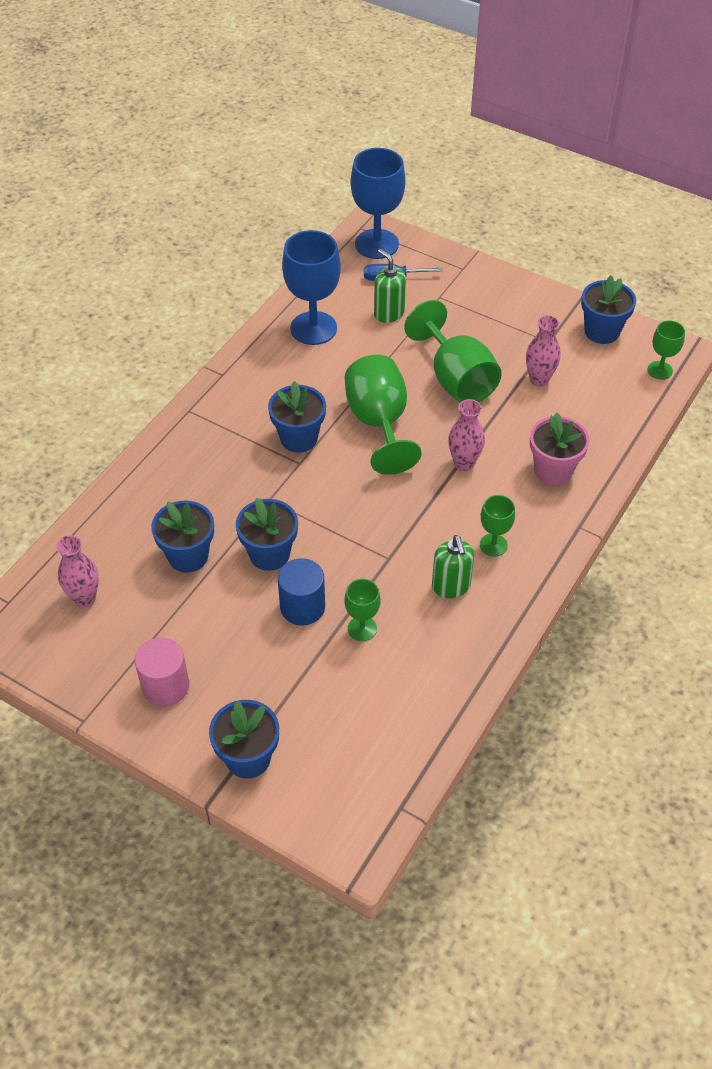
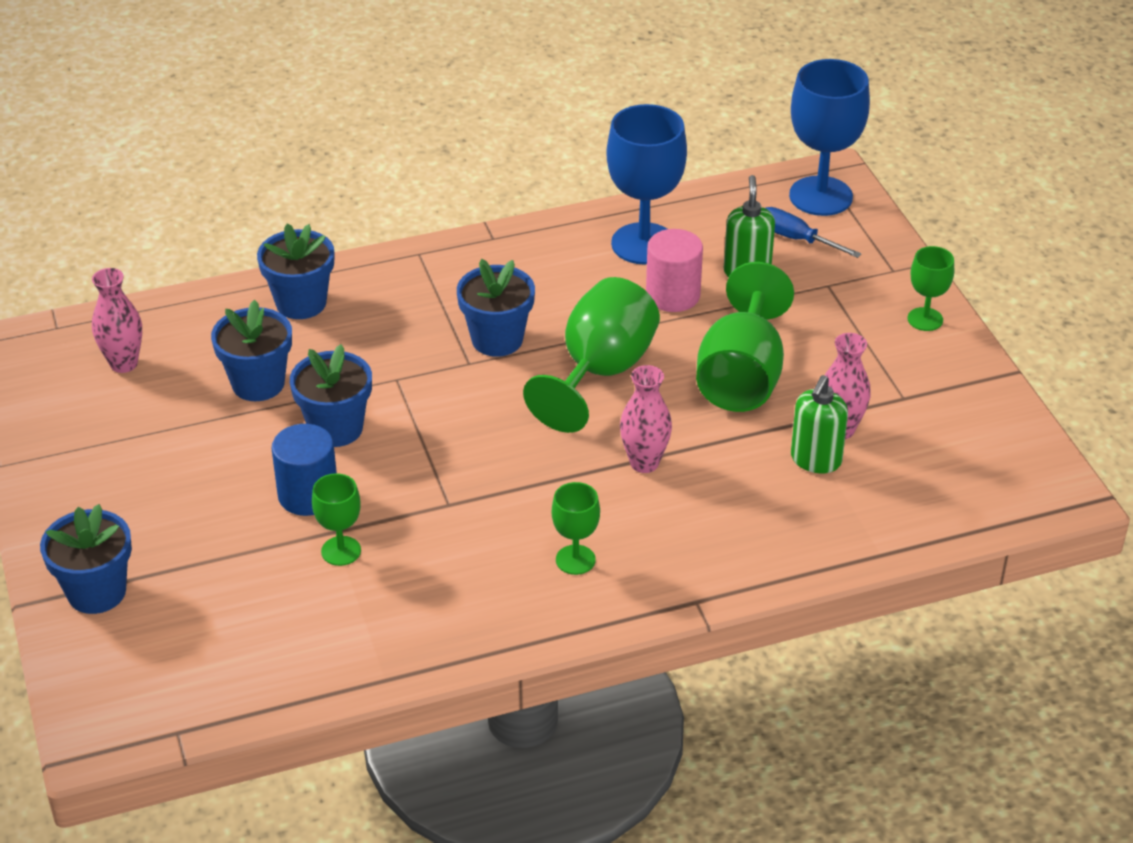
camera: 40 degrees right, 10 degrees down
pink cylinder [135,637,189,707] -> pink cylinder moved to [646,229,703,312]
green soap dispenser [432,535,474,598] -> green soap dispenser moved to [791,375,848,473]
pink flower pot [530,413,590,485] -> none
blue flower pot [581,275,636,344] -> blue flower pot moved to [257,224,334,319]
green goblet [647,320,685,380] -> green goblet moved to [908,246,954,331]

